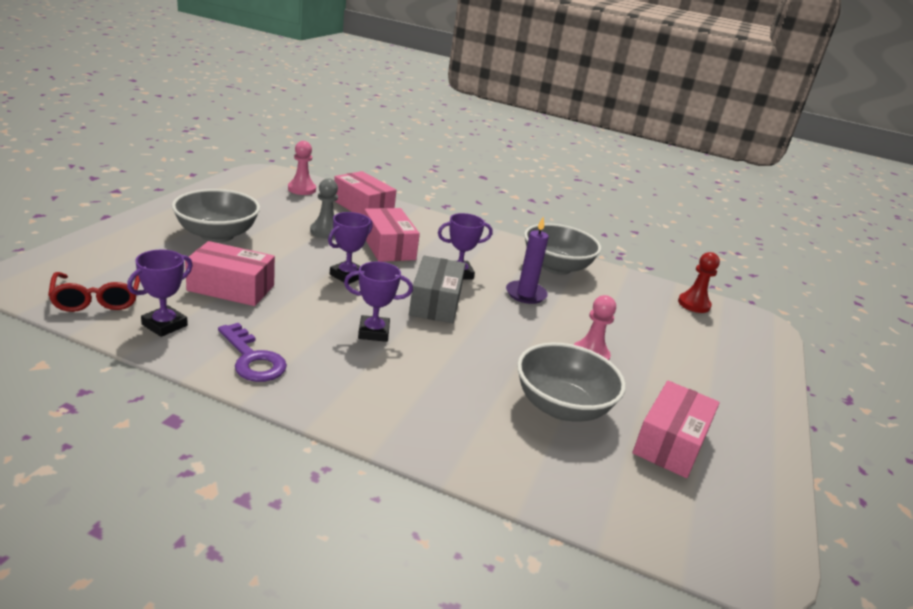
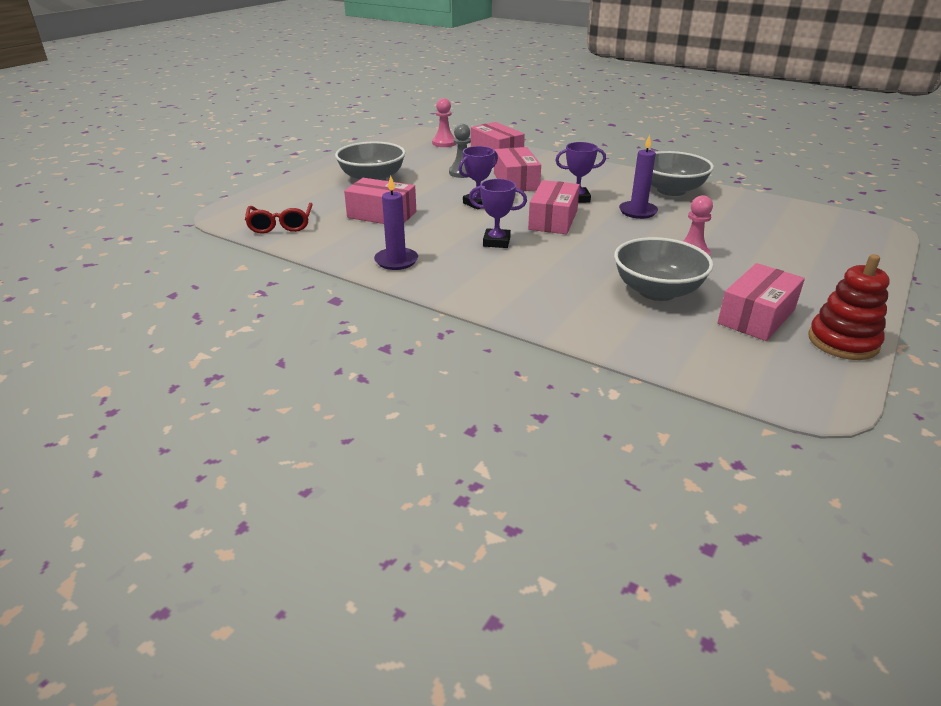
camera: 15 degrees right, 5 degrees up
purple trophy [127,250,193,337] -> none
purple key [218,323,287,382] -> purple candle [374,175,418,270]
grey box [409,255,465,323] -> pink box [528,180,580,234]
red pawn [678,252,720,313] -> none
none -> red stacking toy [808,254,890,360]

